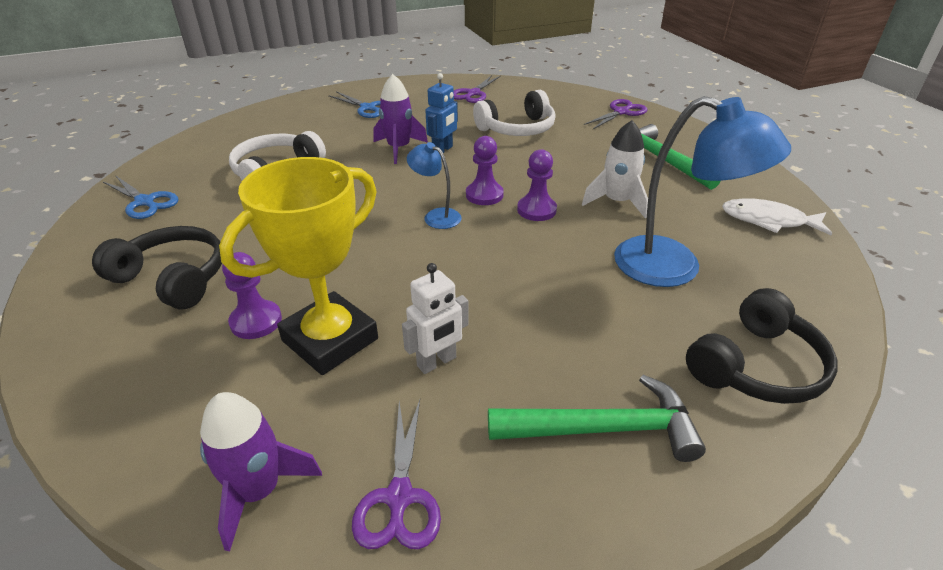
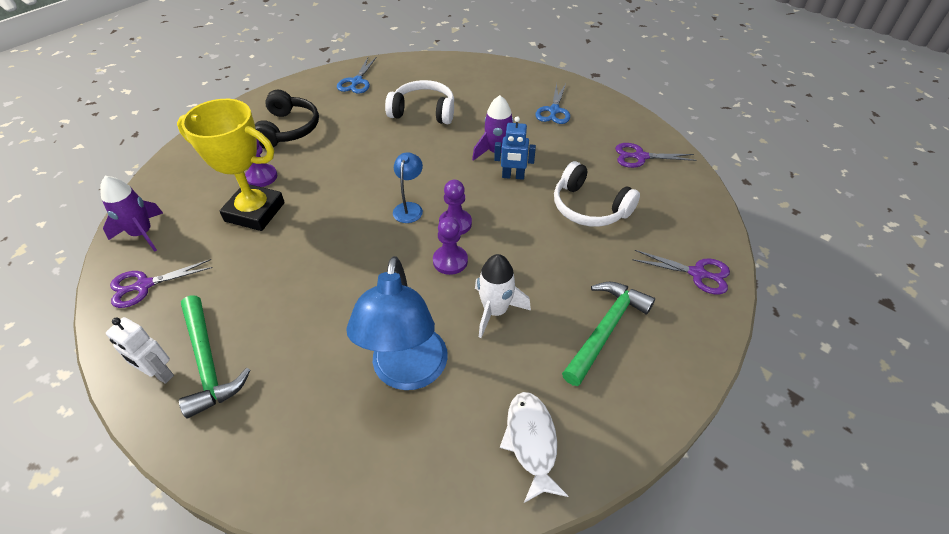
camera: 65 degrees right, 10 degrees up
white robot [402,263,468,374] -> white robot moved to [106,317,174,384]
black headphones [686,288,837,404] -> none

